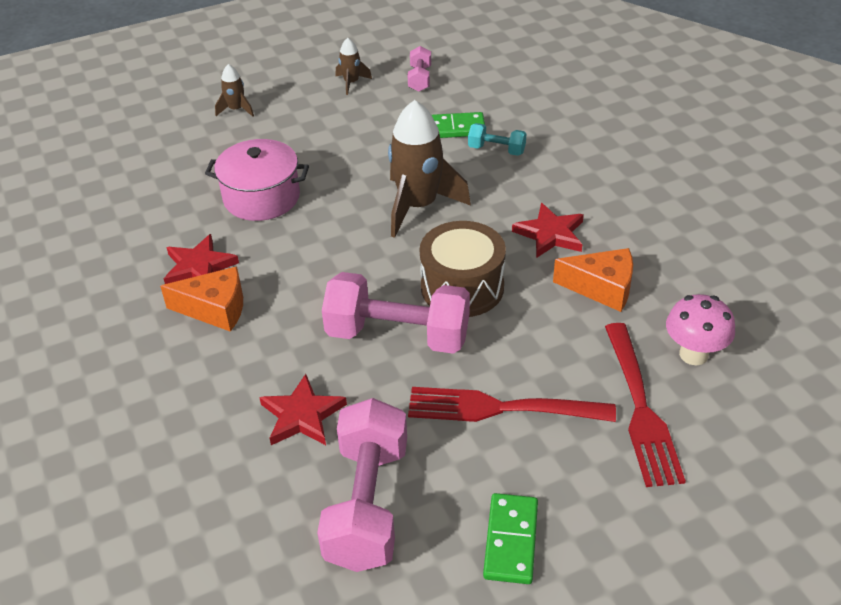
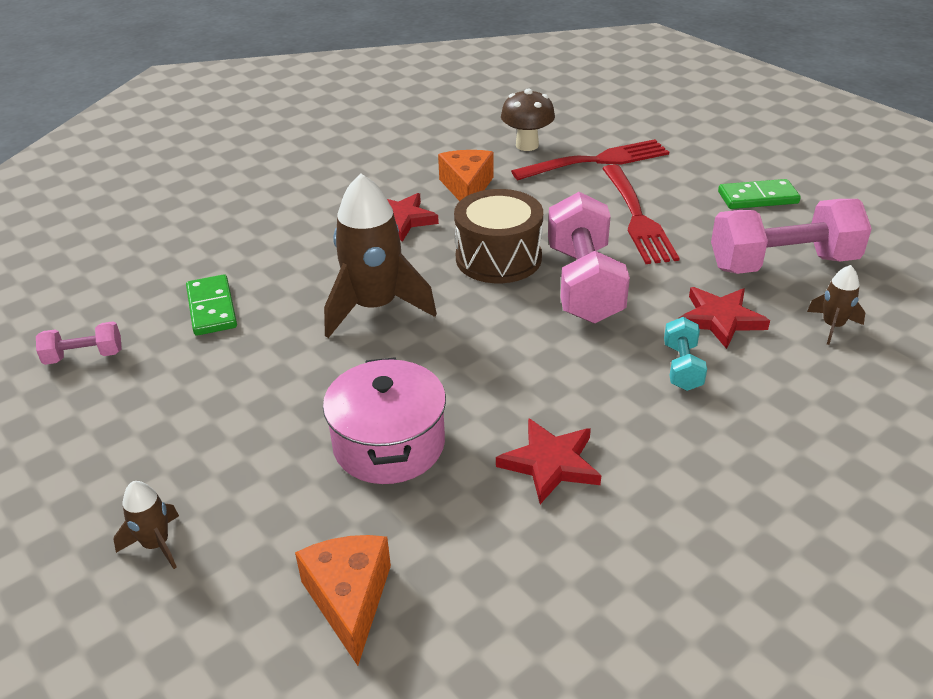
camera: 105 degrees left, 5 degrees down
orange cheese [160,267,243,332] -> orange cheese moved to [295,535,391,666]
brown rocket [336,38,372,95] -> brown rocket moved to [807,265,866,345]
turquoise dumbbell [468,123,526,156] -> turquoise dumbbell moved to [664,317,707,391]
pink mushroom [666,294,735,365] -> brown mushroom [501,89,555,151]

